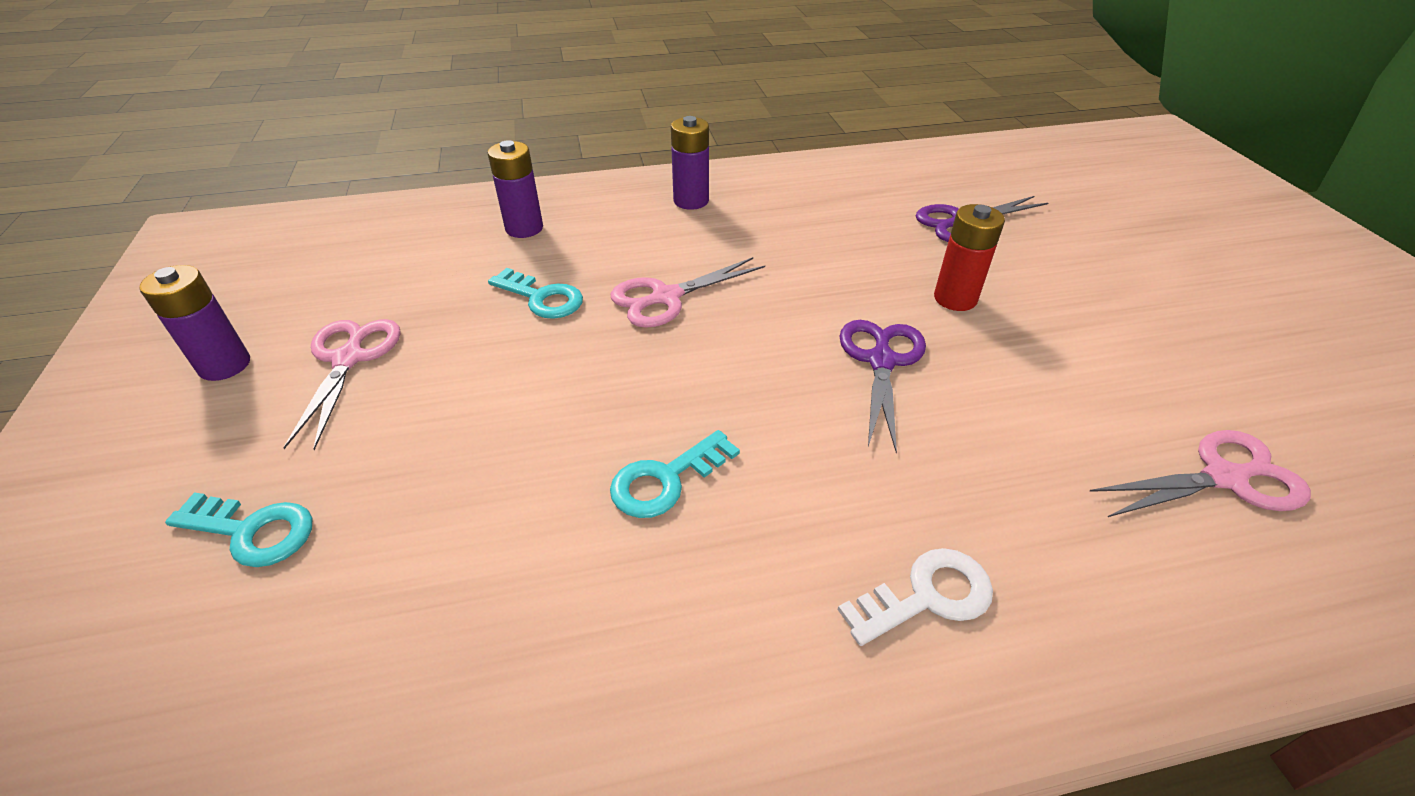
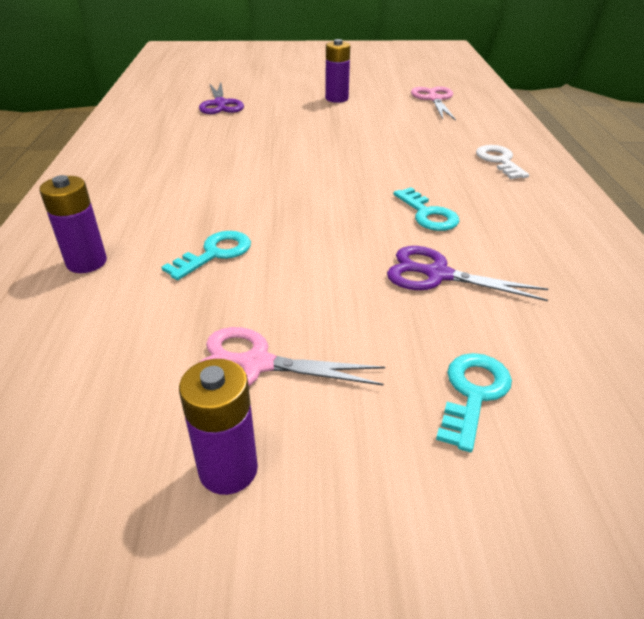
camera: 80 degrees left, 5 degrees down
pink scissors [611,257,765,328] -> none
purple battery [671,116,709,210] -> purple battery moved to [325,39,350,103]
purple scissors [839,320,926,453] -> purple scissors moved to [387,246,548,301]
red battery [934,204,1005,311] -> none

